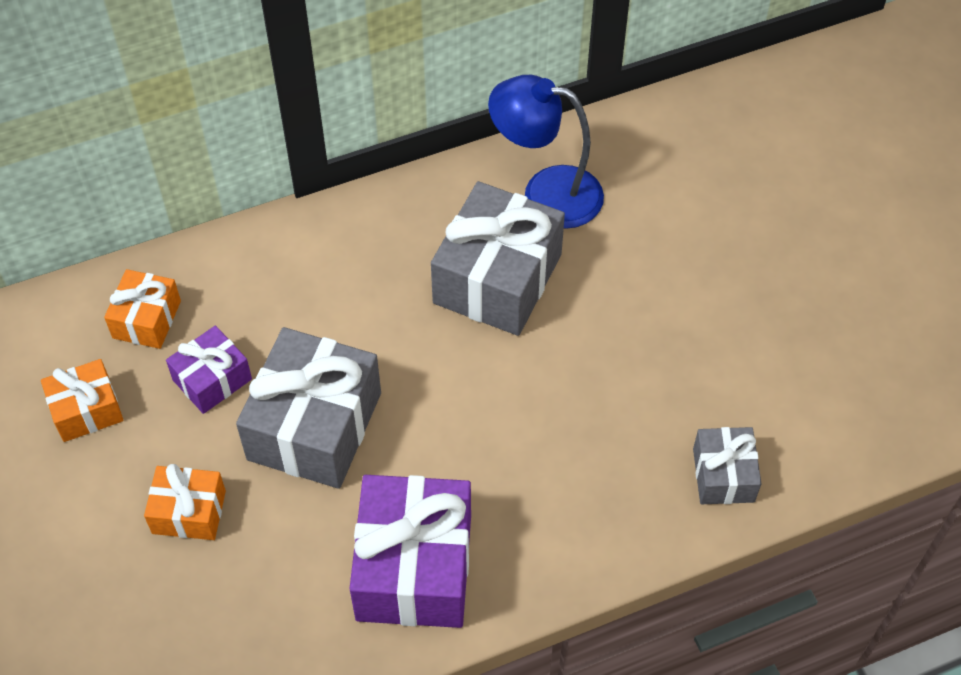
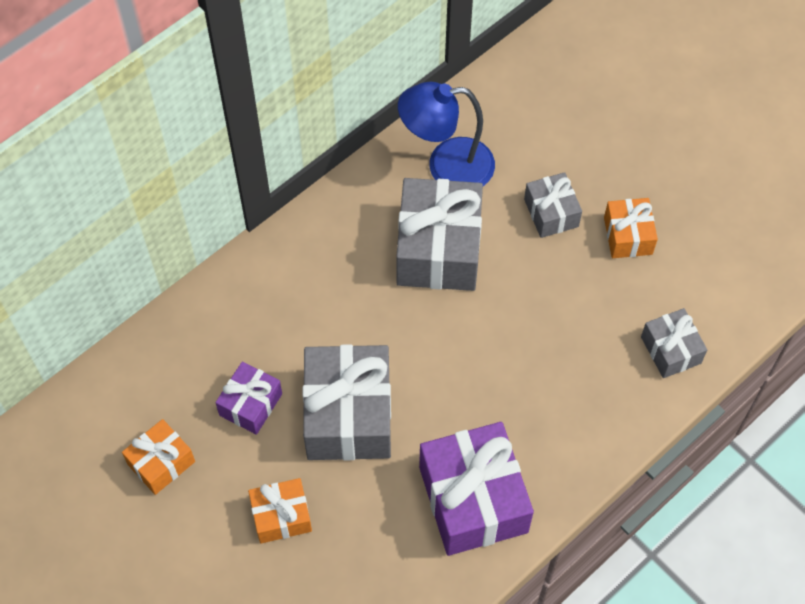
camera: 20 degrees left, 5 degrees up
orange gift [104,269,181,349] -> orange gift moved to [604,198,658,258]
none -> grey gift [524,172,582,238]

